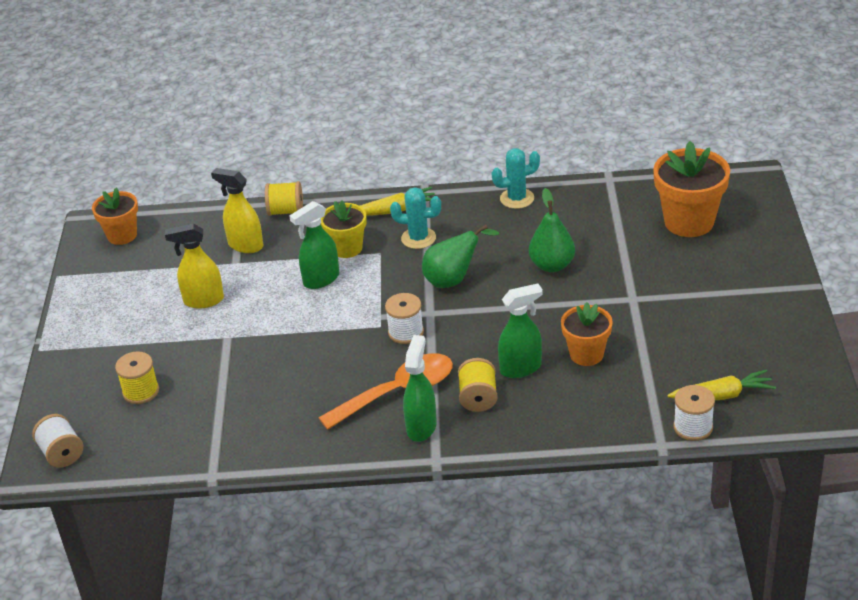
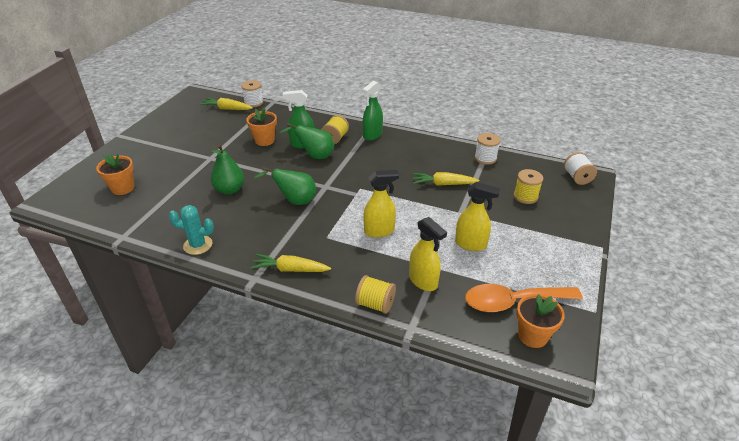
camera: 160 degrees left, 0 degrees up
green spray bottle [289,201,339,289] -> yellow spray bottle [363,170,399,238]
orange spoon [318,353,453,430] -> orange spoon moved to [465,284,583,312]
yellow flower pot [321,200,366,258] -> none
white spool [385,293,424,344] -> white spool moved to [475,133,501,165]
turquoise cactus [390,187,441,249] -> none
orange flower pot [653,141,730,237] -> orange flower pot [96,153,134,195], size x0.62
none -> green pear [279,123,334,159]
none -> yellow carrot [413,172,479,186]

